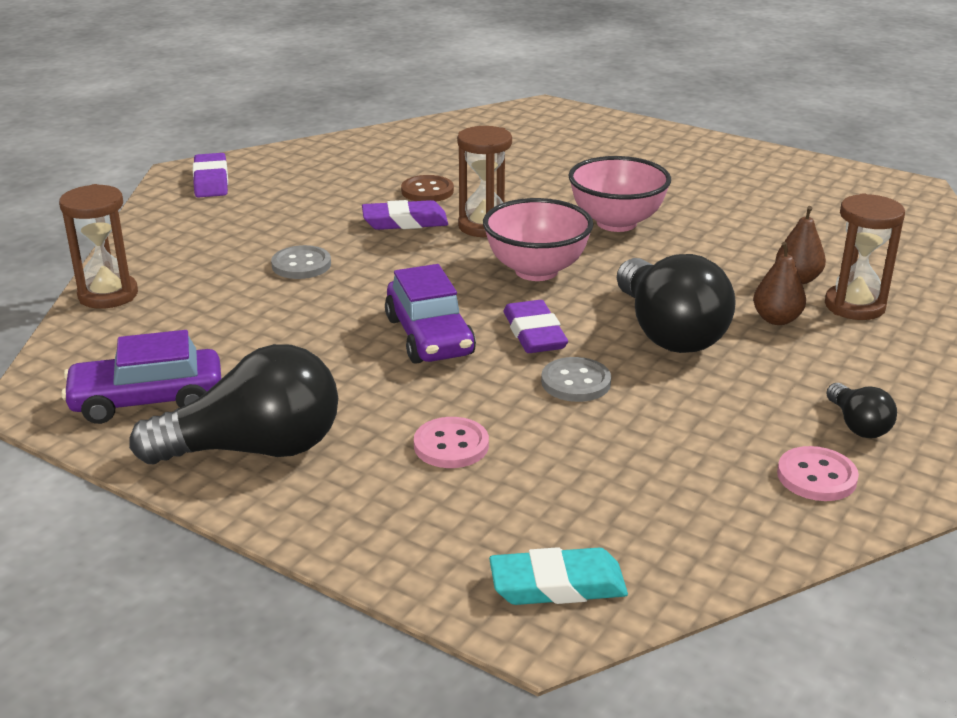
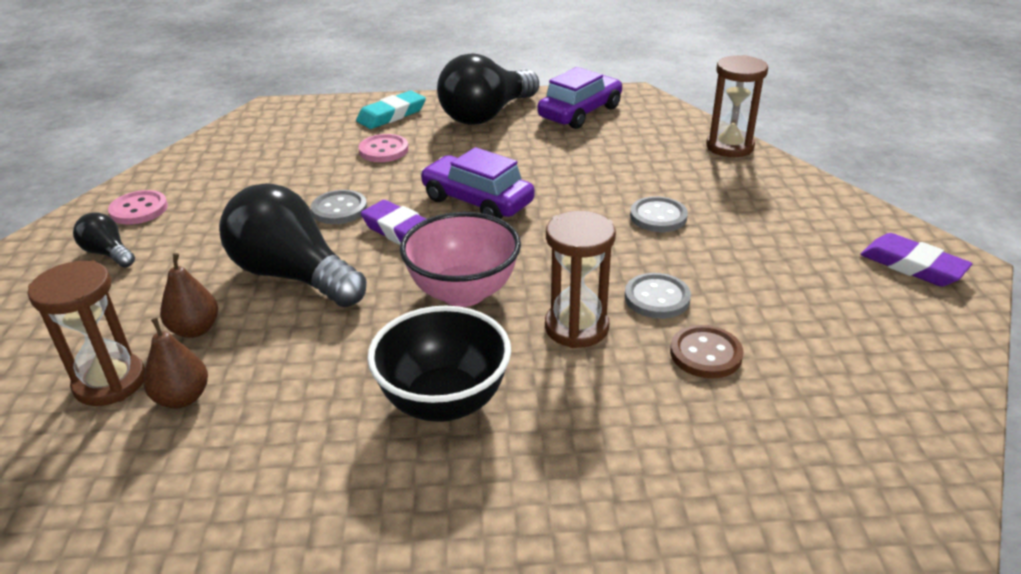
camera: 145 degrees right, 5 degrees up
purple eraser [362,200,448,230] -> grey button [625,273,691,319]
turquoise eraser [489,547,628,605] -> turquoise eraser moved to [356,91,426,129]
pink bowl [568,156,671,232] -> black bowl [367,306,511,422]

